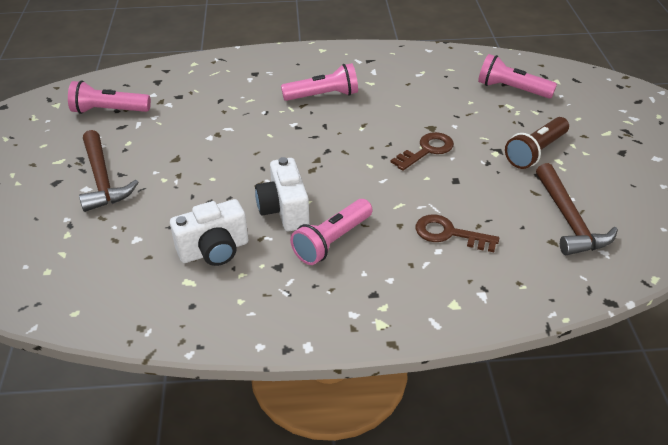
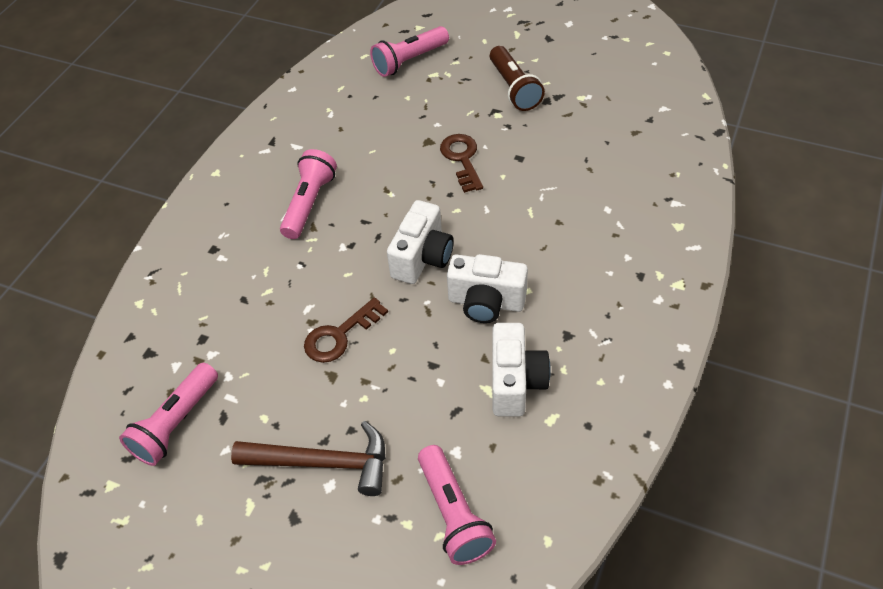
camera: 60 degrees left, 10 degrees up
pink flashlight [290,199,373,265] -> pink flashlight moved to [418,445,496,565]
brown key [415,214,499,252] -> brown key moved to [304,297,388,363]
brown hammer [536,163,618,255] -> none
none -> white camera [387,200,454,284]

